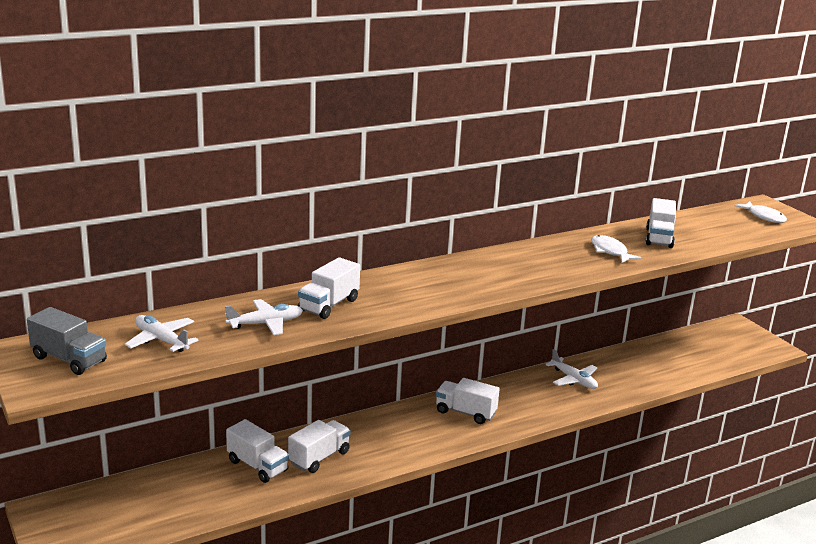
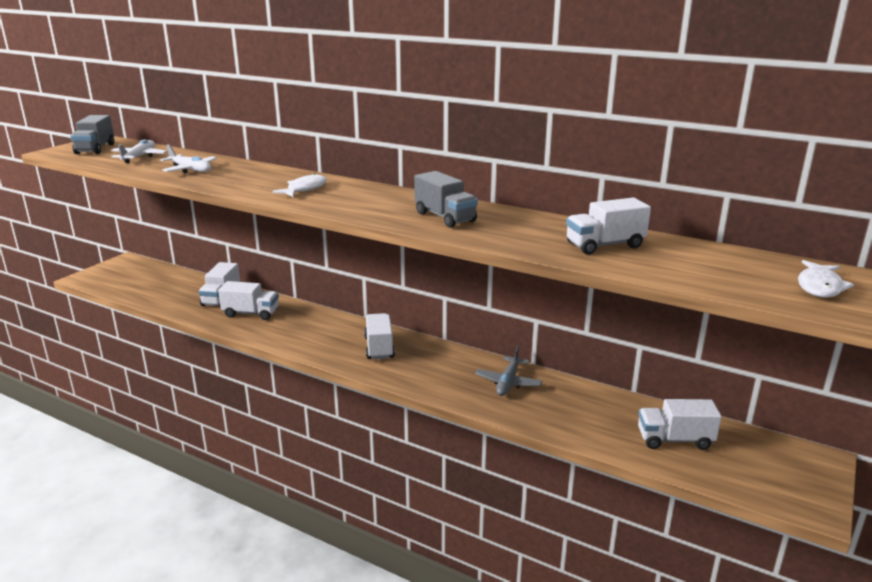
camera: 60 degrees right, 0 degrees up
white truck [298,257,360,319] -> white truck moved to [638,399,722,450]
white plane [545,349,598,389] -> grey plane [475,345,542,396]
white fish [591,235,642,263] -> white fish moved to [272,173,327,197]
none -> grey truck [414,171,478,228]

